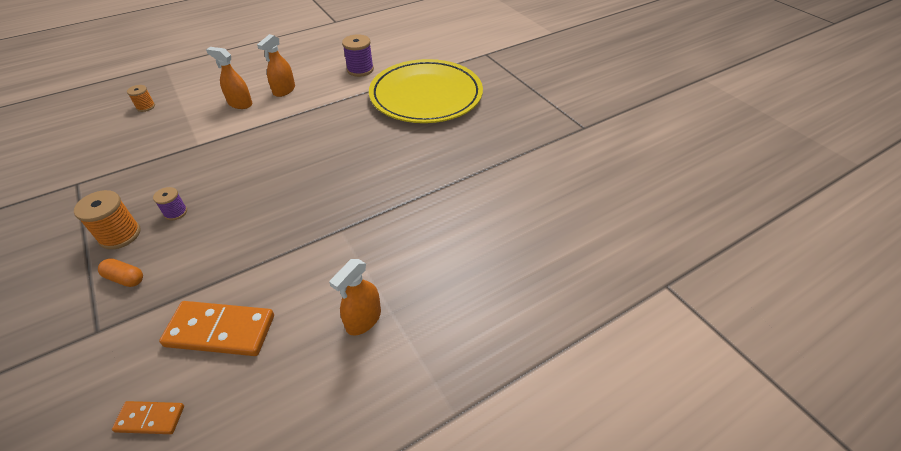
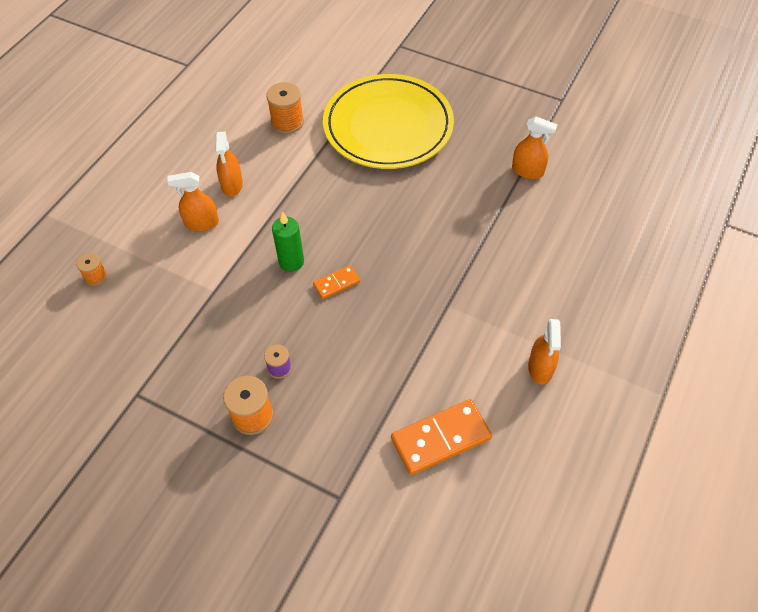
camera: 30 degrees left, 10 degrees up
orange capsule [98,258,143,287] -> none
orange domino [112,401,184,434] -> orange domino moved to [313,265,360,299]
purple spool [342,34,374,77] -> orange spool [266,82,304,134]
none -> green candle [272,211,304,272]
none -> orange spray bottle [512,116,557,179]

